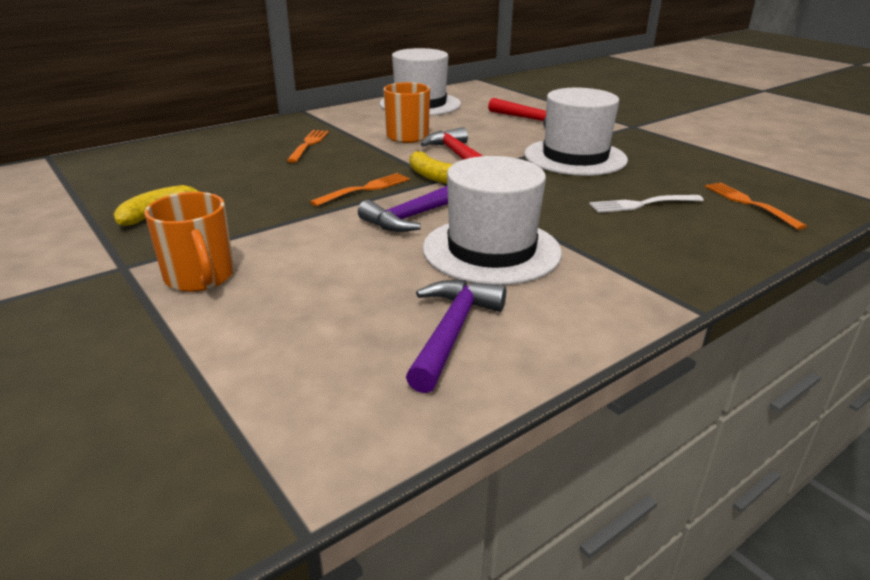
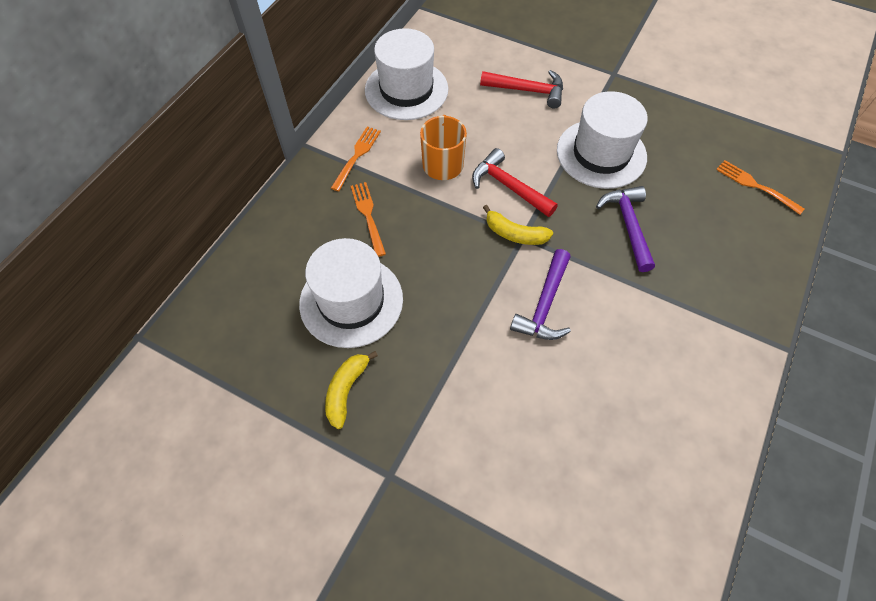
camera: 25 degrees left, 30 degrees up
orange mug [144,192,234,292] -> none
orange fork [310,173,410,206] -> orange fork moved to [331,127,381,191]
purple hammer [406,280,506,393] -> purple hammer moved to [596,186,655,272]
white hat [423,156,562,285] -> white hat moved to [299,238,403,348]
white fork [589,195,704,213] -> none

